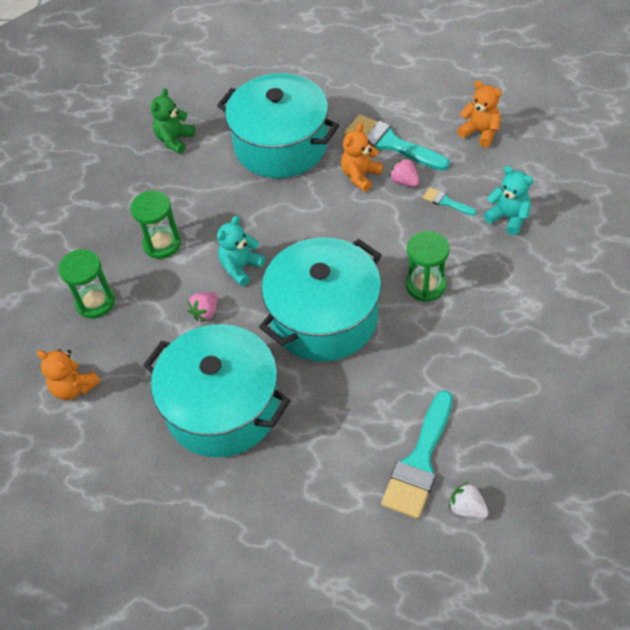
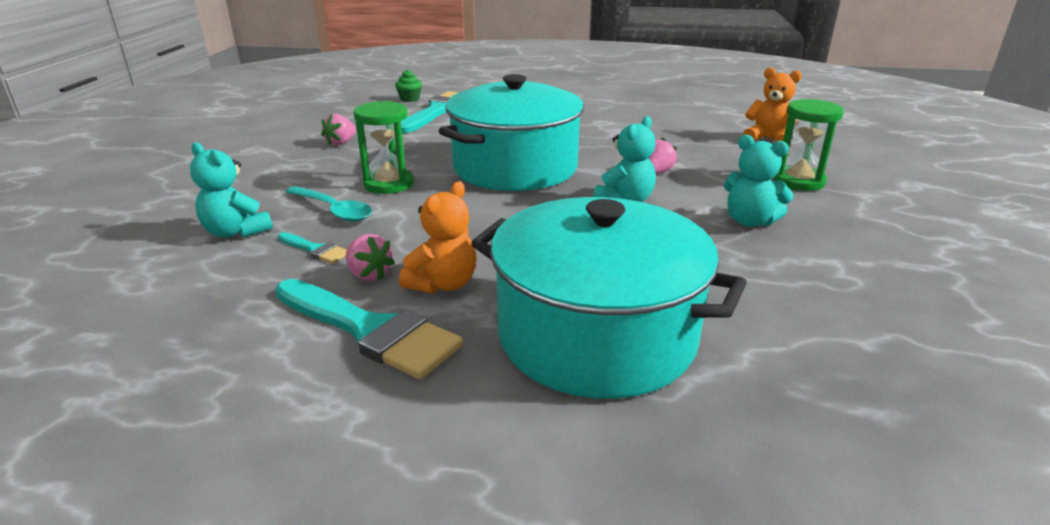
camera: 175 degrees right, 25 degrees down
green hourglass [130,191,181,259] -> turquoise teddy bear [724,135,793,227]
turquoise pot [143,324,291,457] -> none
green teddy bear [151,88,195,154] -> none
white strawberry [449,482,489,519] -> green cupcake [395,70,422,102]
orange teddy bear [457,81,502,147] -> none
none -> turquoise spoon [286,186,372,222]
none -> pink strawberry [321,114,356,146]

